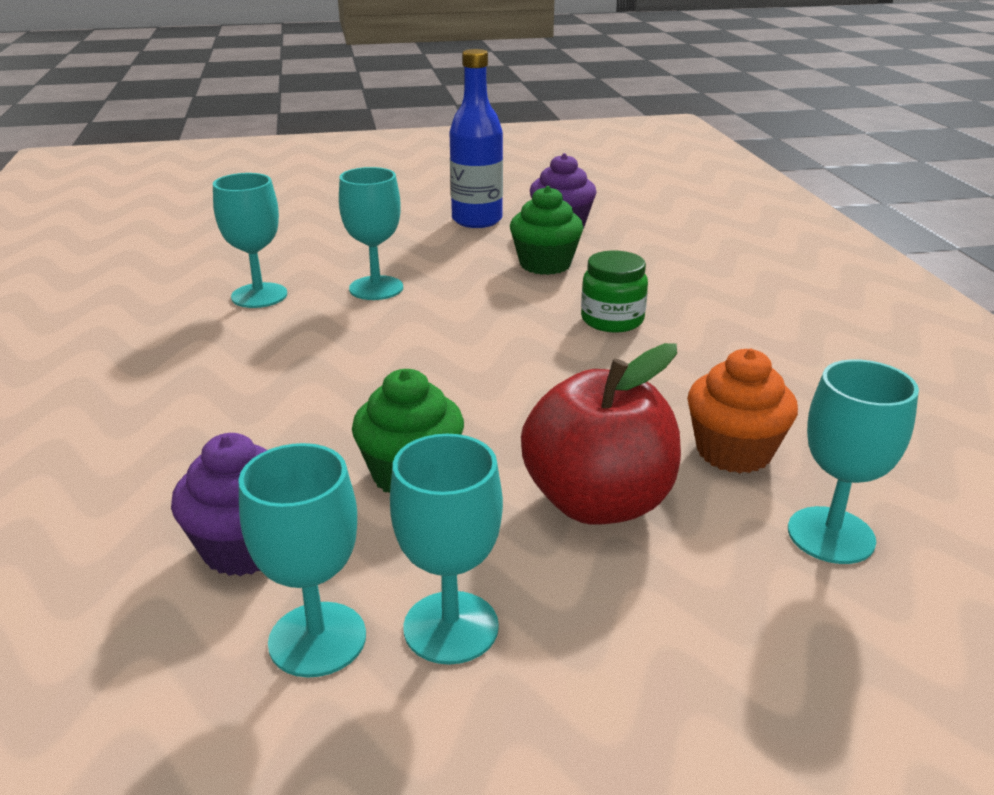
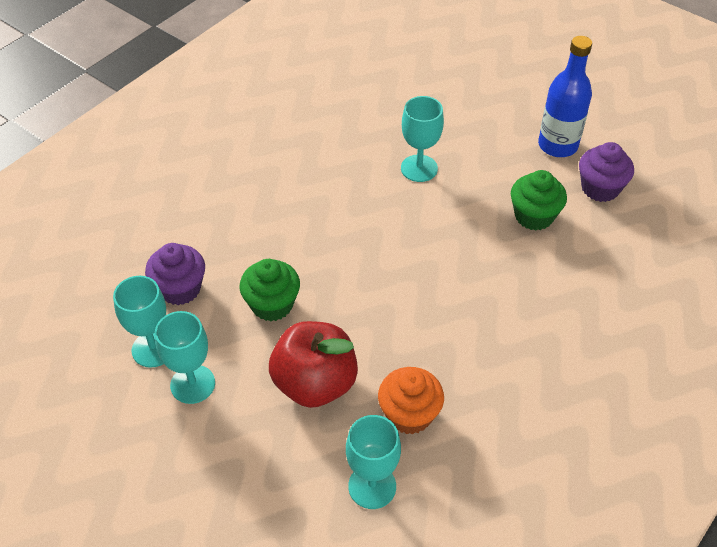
camera: 50 degrees right, 20 degrees up
turquoise goblet [213,173,287,308] -> none
green jar [581,250,648,333] -> none

